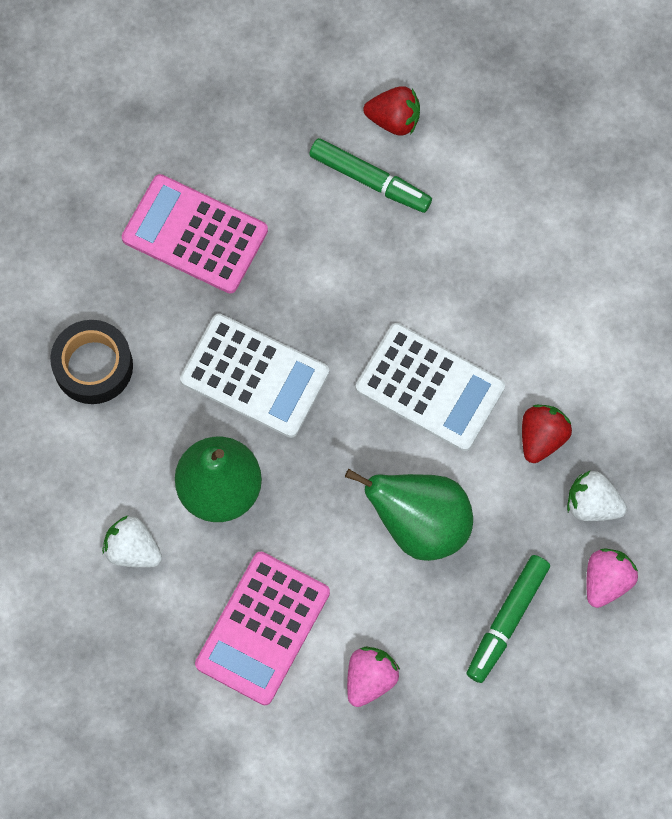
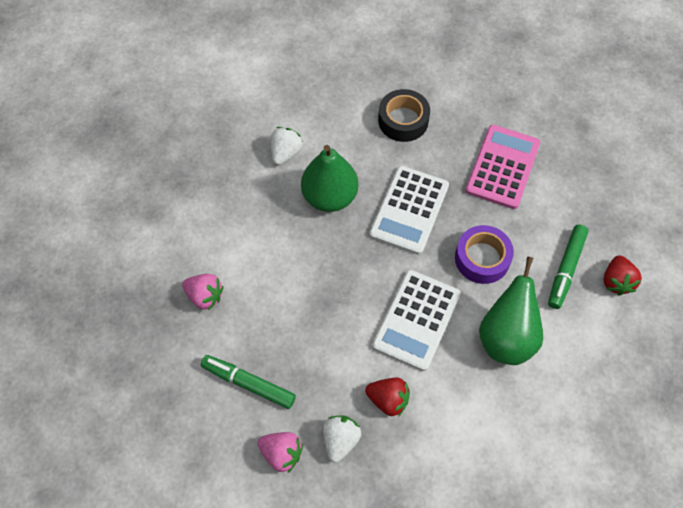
camera: 85 degrees right, 10 degrees down
pink calculator [195,552,330,705] -> none
green pear [345,469,473,561] -> green pear moved to [479,257,543,365]
none -> purple tape [455,225,514,284]

